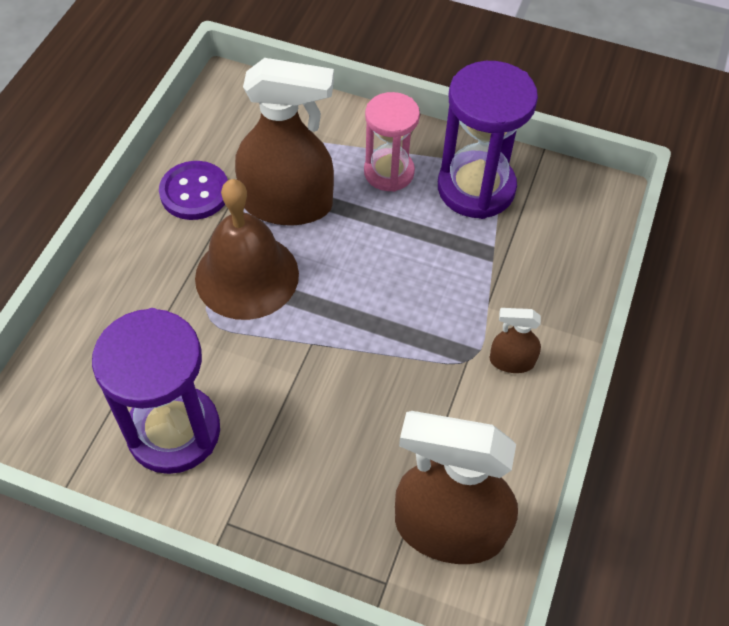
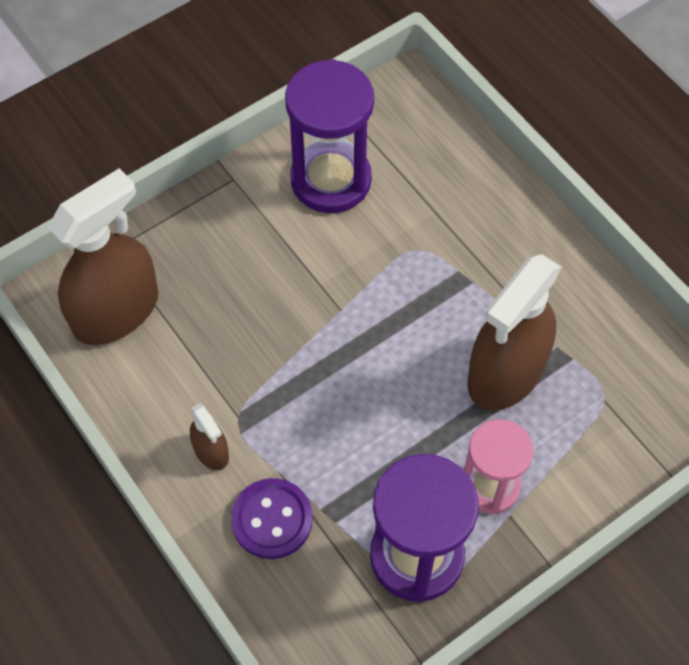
camera: 125 degrees right, 5 degrees up
purple button [159,161,228,220] -> purple button moved to [231,478,313,559]
brown bell [195,179,299,320] -> none
brown spray bottle [489,308,541,373] -> brown spray bottle turned 105 degrees clockwise [190,403,229,470]

